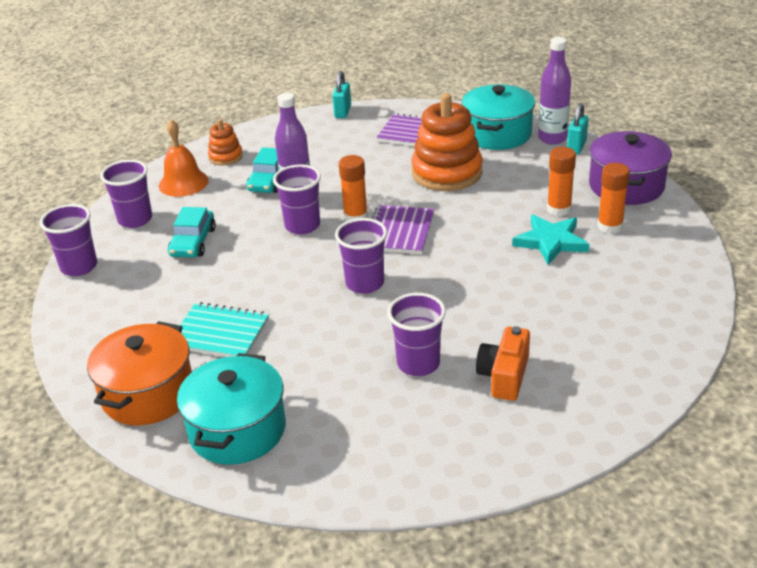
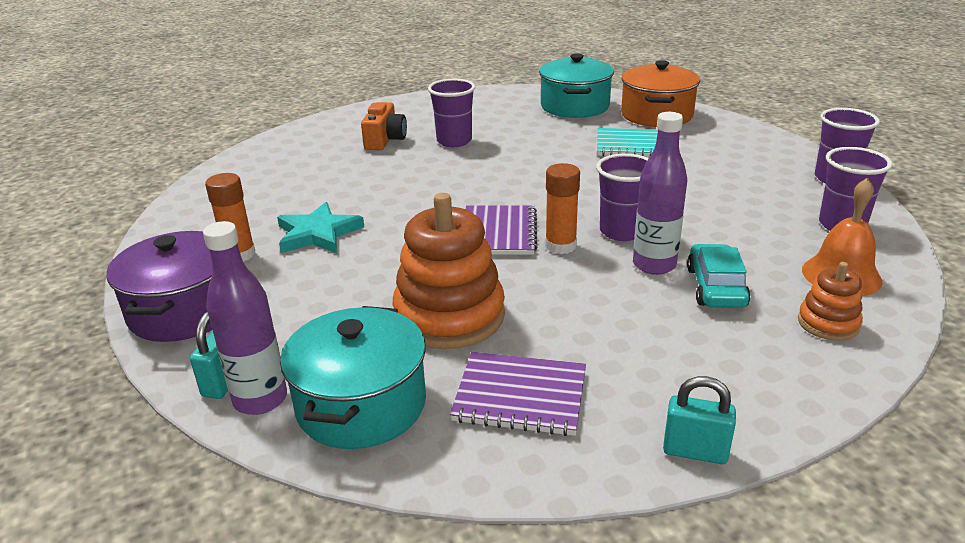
camera: 170 degrees right, 5 degrees down
turquoise car [168,207,216,257] -> none
turquoise padlock [332,71,351,118] -> turquoise padlock turned 75 degrees counterclockwise [663,376,736,464]
purple cup [335,218,387,294] -> none
orange glue stick [547,147,576,216] -> none

